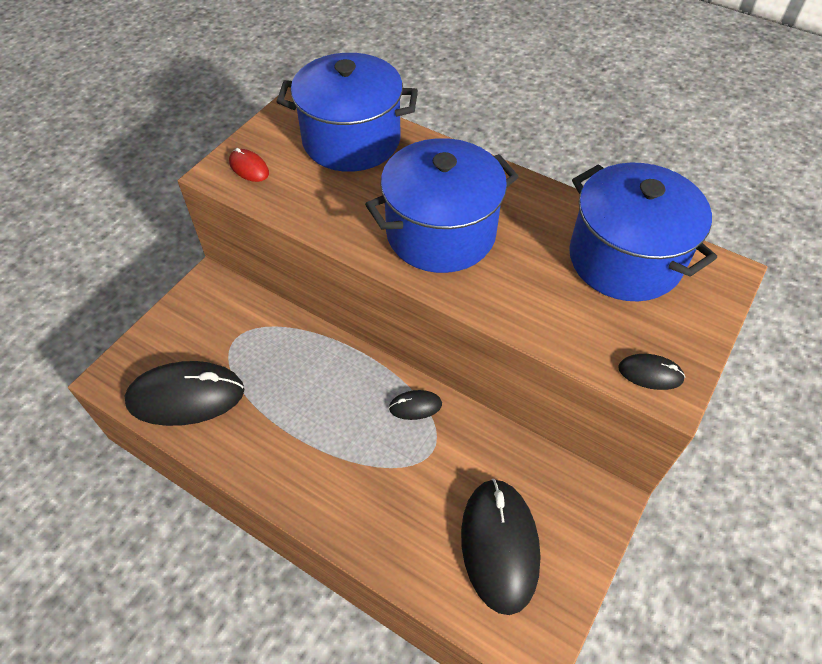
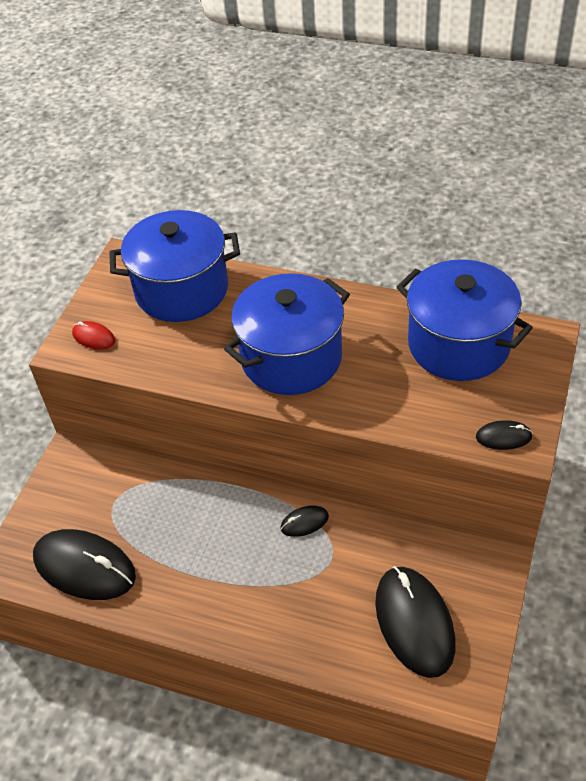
camera: 10 degrees left, 5 degrees down
black mouse [125,361,244,426] -> black mouse turned 45 degrees clockwise [33,529,136,600]

